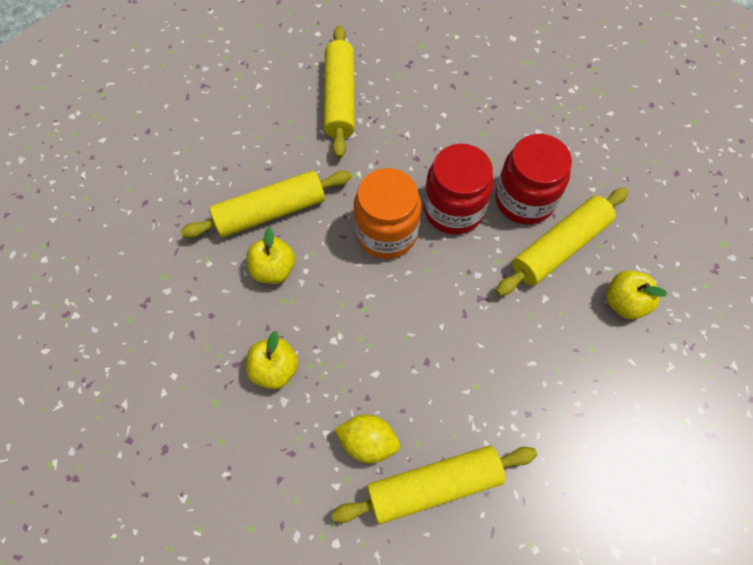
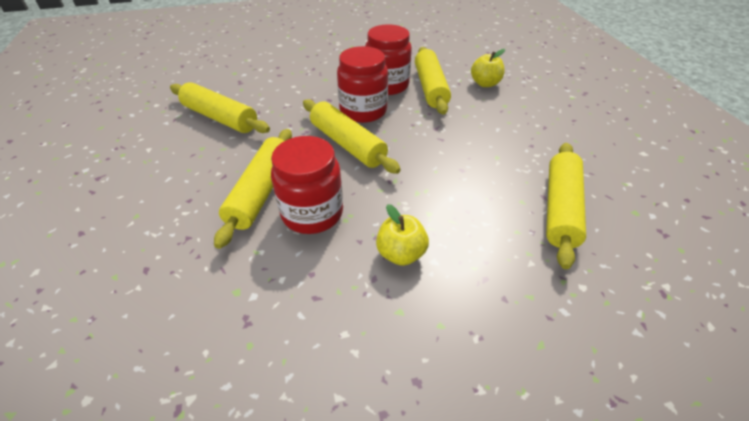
camera: 55 degrees left, 20 degrees down
yellow apple [246,227,295,284] -> red jar [271,136,343,234]
yellow lemon [334,414,400,463] -> none
orange jar [354,168,421,259] -> yellow rolling pin [303,99,401,174]

